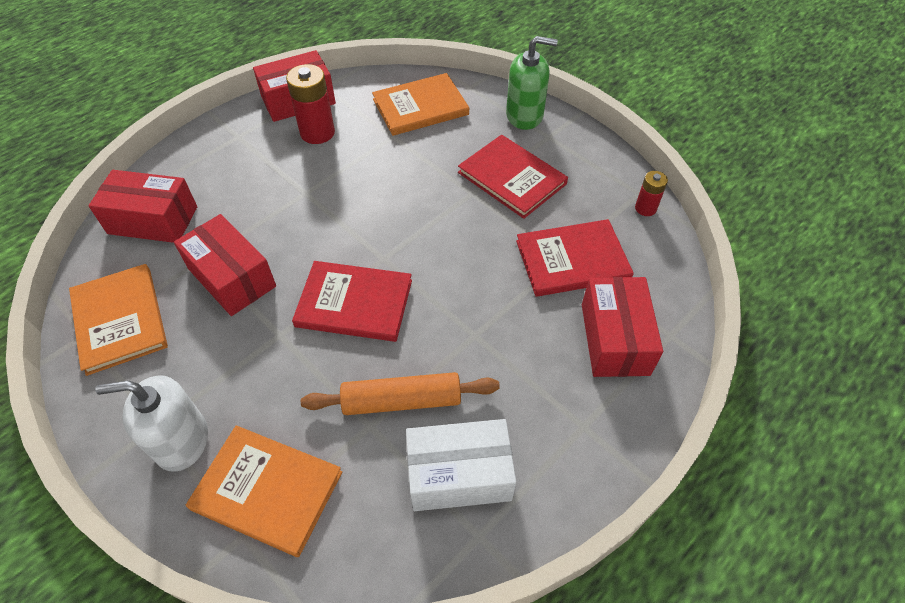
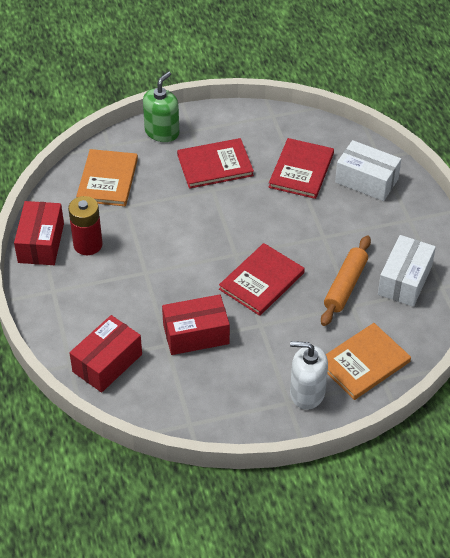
camera: 60 degrees left, 5 degrees down
orange book [69,264,168,376] -> none
white soap dispenser [95,375,208,472] -> white soap dispenser turned 75 degrees clockwise [290,341,328,410]
red box [582,277,663,377] -> white box [335,140,401,201]
red battery [635,171,668,216] -> none

